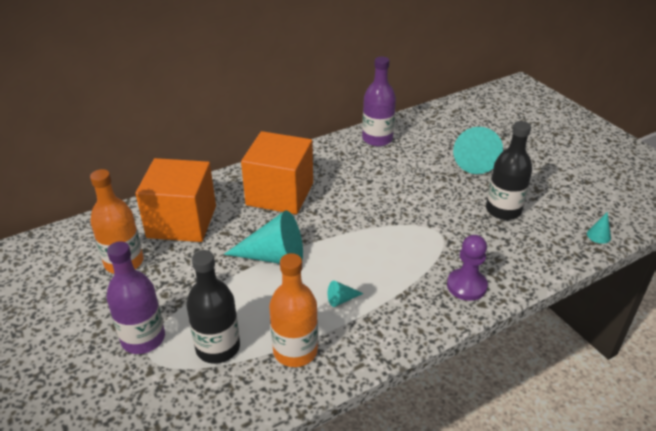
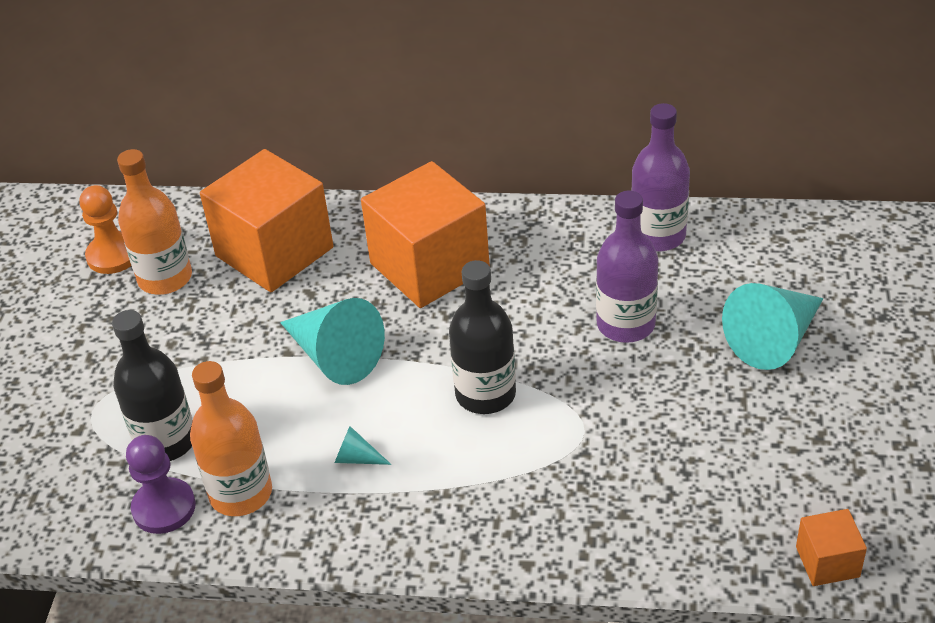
camera: 40 degrees right, 5 degrees up
purple bottle [106,241,165,354] -> purple bottle moved to [596,191,658,343]
purple pawn [447,235,488,301] -> purple pawn moved to [126,435,196,534]
black bottle [486,121,532,220] -> black bottle moved to [449,260,516,414]
turquoise cone [587,212,611,244] -> orange cube [796,509,867,586]
none -> orange pawn [80,185,131,274]

